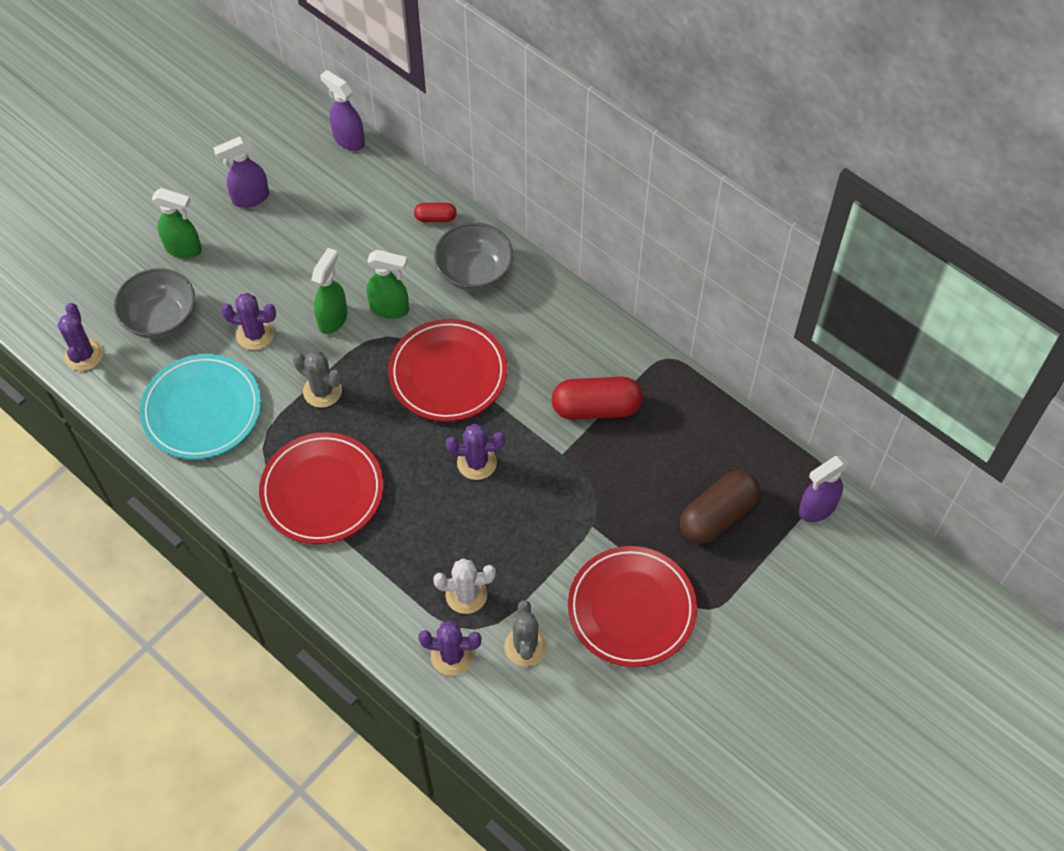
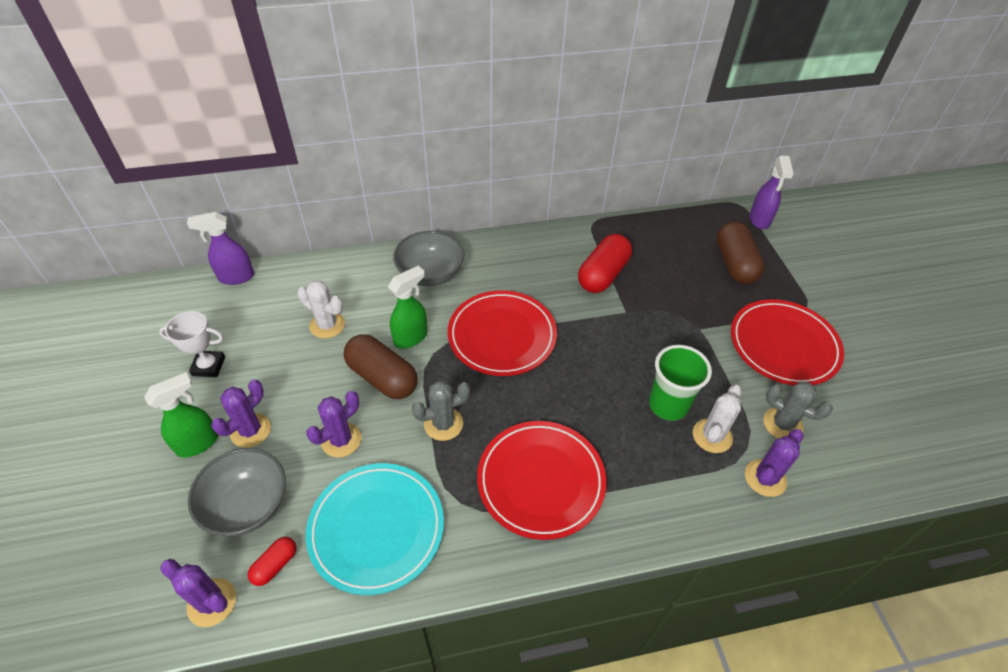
camera: 55 degrees left, 10 degrees down
purple spray bottle [213,137,269,208] -> white trophy [159,311,225,377]
green spray bottle [311,248,347,334] -> brown capsule [344,334,417,399]
red capsule [414,203,457,222] -> red capsule moved to [248,537,296,586]
purple cactus [446,424,505,480] -> purple cactus moved to [211,379,271,448]
none -> white cactus [297,280,345,339]
none -> green cup [649,345,712,421]

